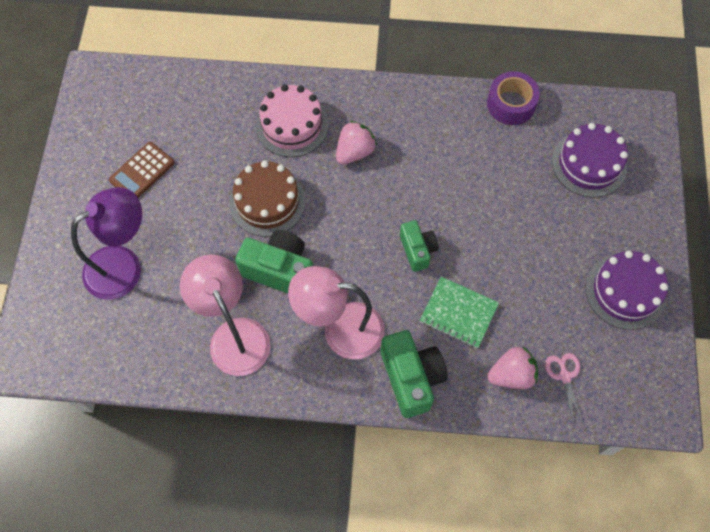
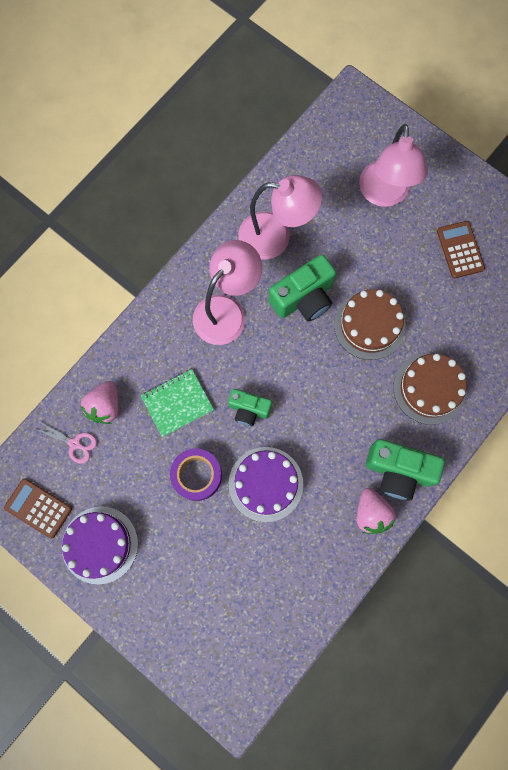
camera: 125 degrees right, 10 degrees up
purple lamp [71,187,142,300] -> pink lamp [359,124,428,207]
pink cake [255,84,329,157] -> brown cake [393,353,467,425]
pink strawberry [336,121,377,165] -> pink strawberry moved to [356,488,396,534]
green camera [381,330,448,418] -> green camera moved to [366,439,445,500]
purple tape [487,71,540,125] -> purple tape moved to [170,448,222,501]
purple cake [552,123,628,197] -> purple cake moved to [229,447,303,522]
none -> brown calculator [4,478,72,538]

